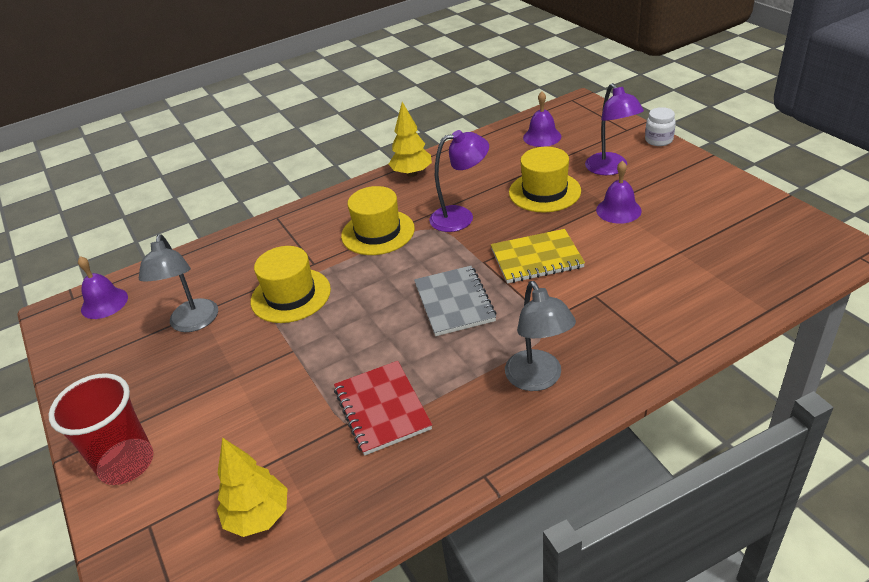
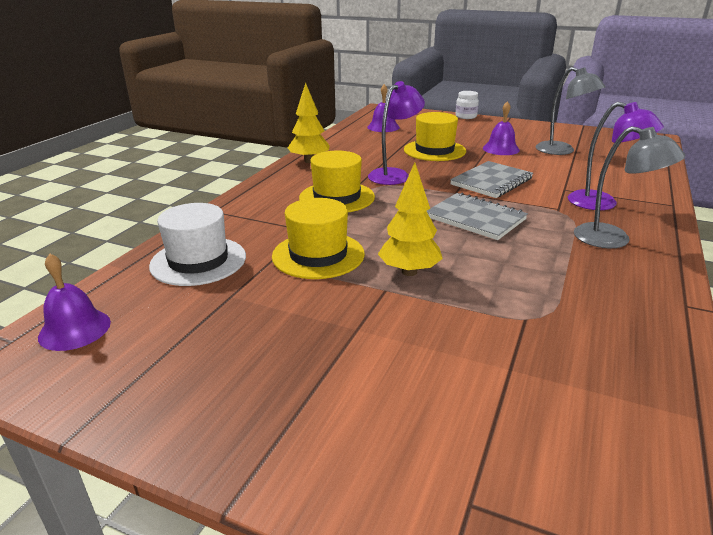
camera: 40 degrees left, 10 degrees down
red cup [49,373,153,485] -> none
grey lamp [139,234,218,332] -> grey lamp moved to [535,67,606,155]
yellow tree [217,437,287,537] -> yellow tree moved to [378,162,443,276]
red notebook [334,361,432,456] -> none
yellow notebook [491,229,585,283] -> grey notebook [450,161,533,198]
purple lamp [585,83,644,175] -> purple lamp moved to [568,102,664,210]
none -> white hat [149,203,246,286]

